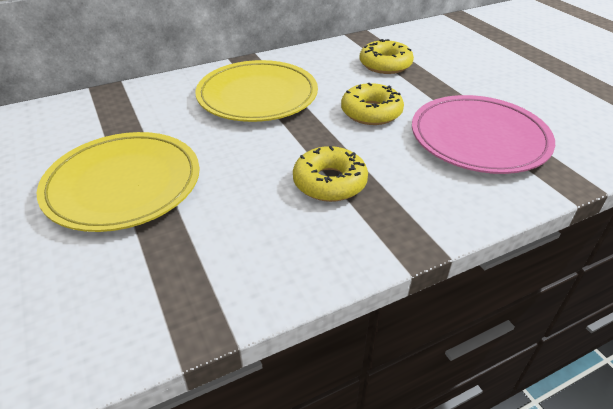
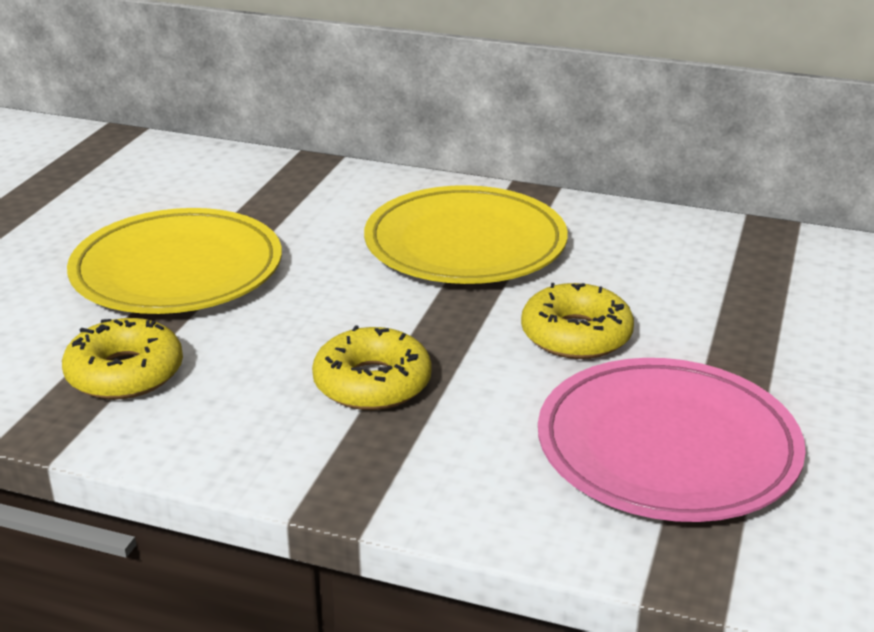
camera: 45 degrees right, 10 degrees down
yellow donut [360,39,414,74] -> yellow donut moved to [62,318,183,400]

